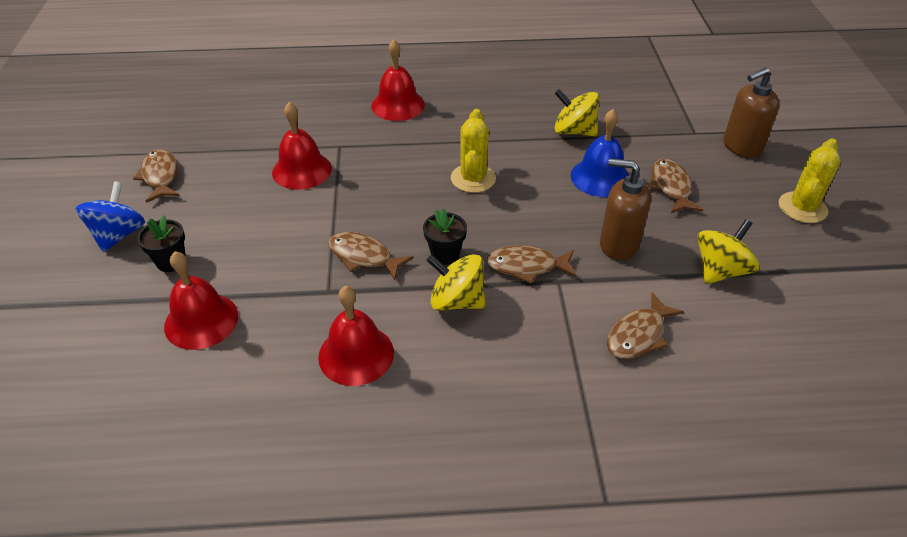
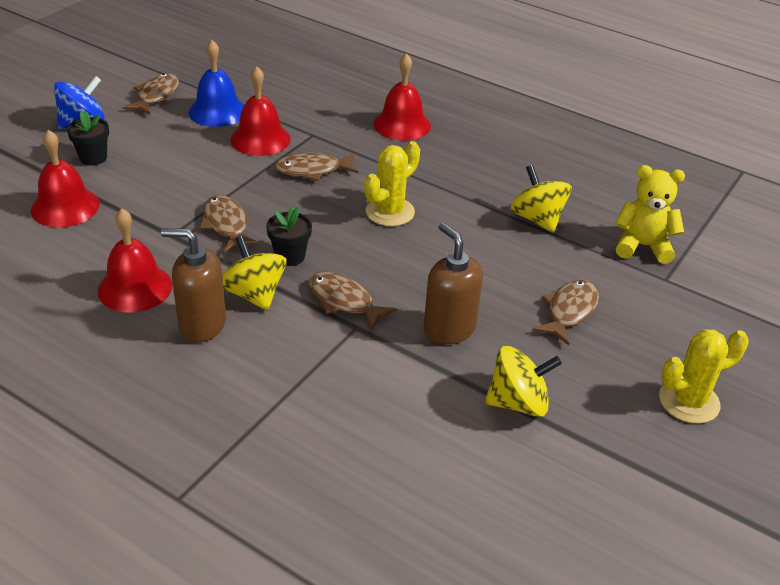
camera: 35 degrees right, 5 degrees down
blue bell [570,109,630,197] -> blue bell moved to [189,40,244,127]
brown fish [607,292,684,359] -> brown fish moved to [275,153,358,181]
brown soap dispenser [723,67,779,158] -> brown soap dispenser moved to [161,228,226,342]
none -> yellow teddy bear [615,165,685,264]

